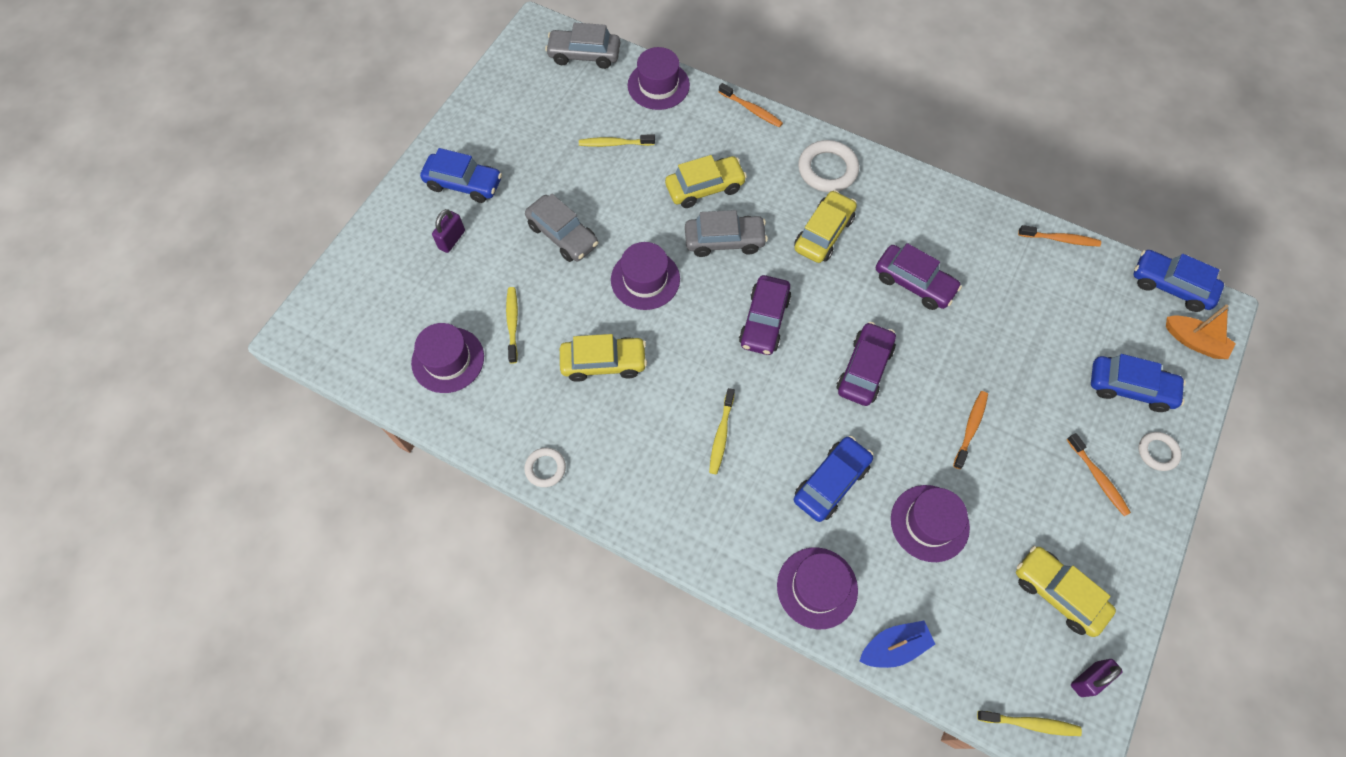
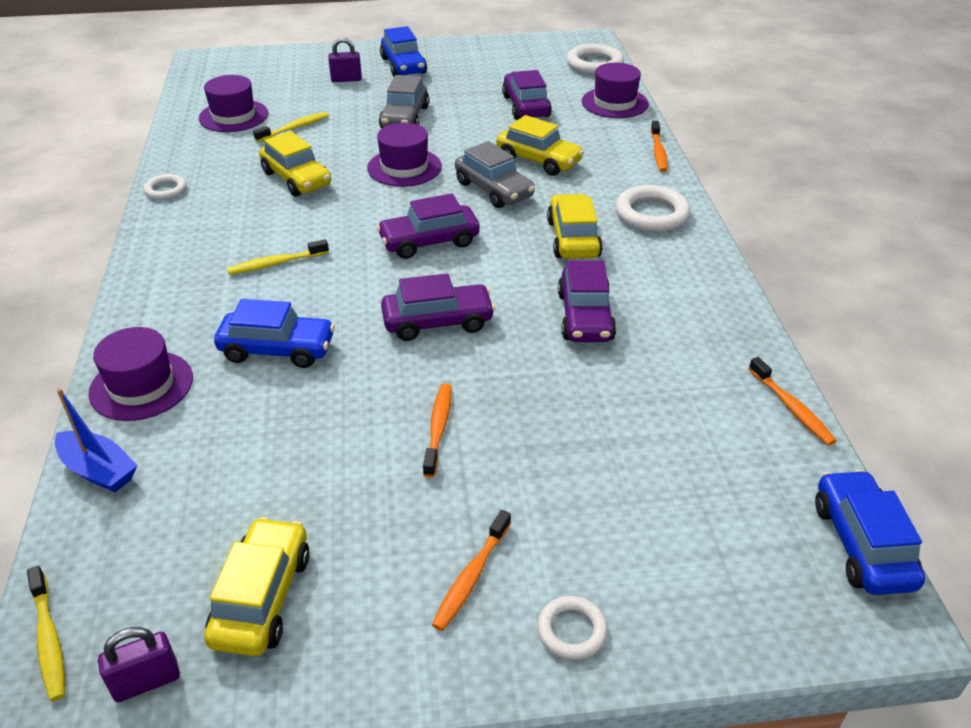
camera: 55 degrees right, 25 degrees down
grey car [545,23,620,69] -> white ring [566,44,624,75]
yellow toothbrush [579,135,655,147] -> purple car [502,70,552,120]
yellow car [794,190,857,263] -> yellow car turned 90 degrees counterclockwise [547,194,603,259]
purple hat [891,485,970,562] -> none
orange toothbrush [953,391,988,469] -> orange toothbrush turned 75 degrees counterclockwise [423,383,451,478]
purple padlock [1071,659,1123,697] -> purple padlock turned 45 degrees counterclockwise [98,627,180,702]
blue car [1091,354,1186,412] -> none
orange boat [1166,304,1236,359] -> none

